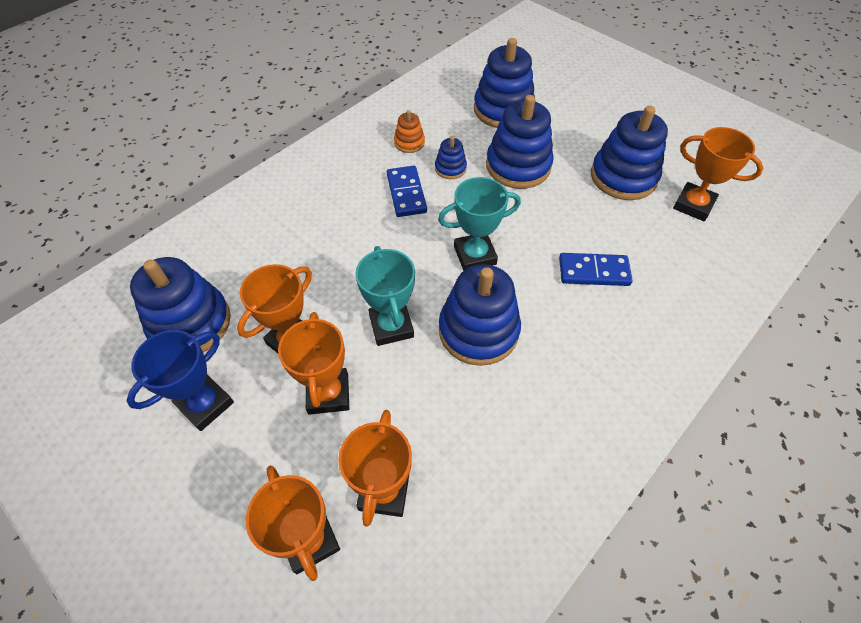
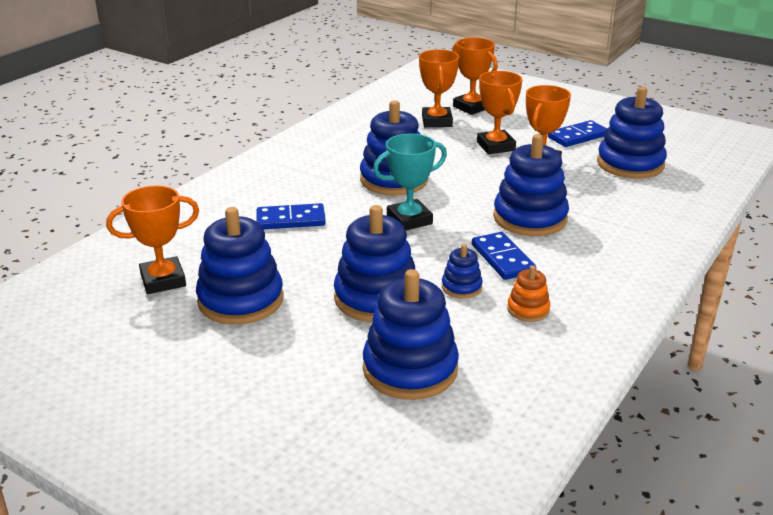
camera: 170 degrees right, 25 degrees down
blue trophy [127,330,234,431] -> blue domino [548,120,607,147]
turquoise trophy [355,246,415,346] -> none
orange trophy [673,127,763,221] -> orange trophy turned 45 degrees counterclockwise [106,186,199,294]
none -> blue stacking toy [493,134,569,236]

